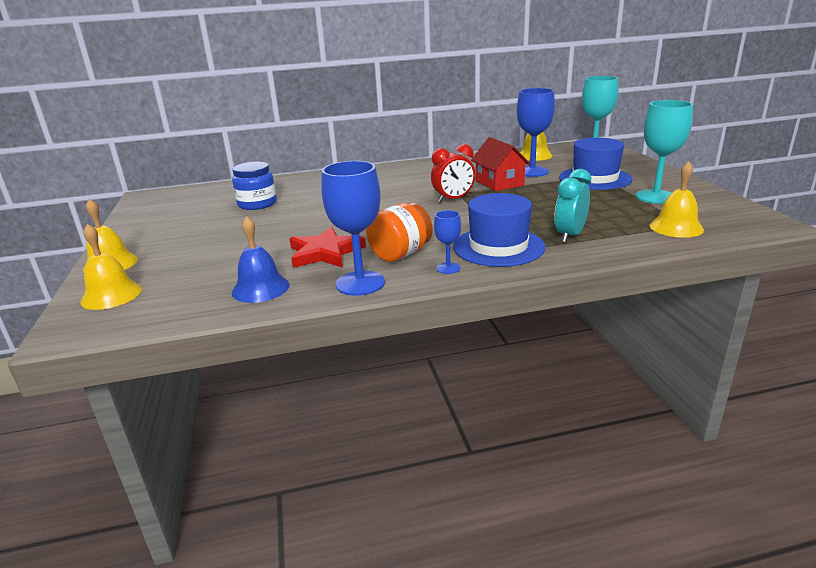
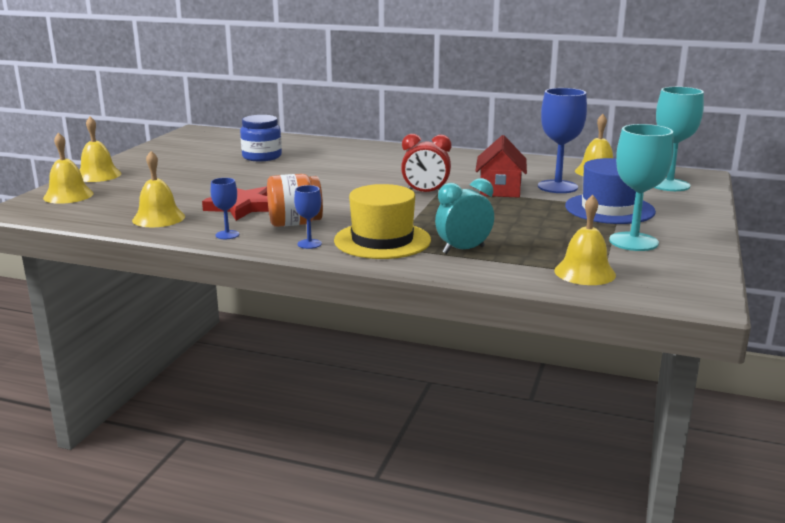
camera: 30 degrees right, 5 degrees down
blue bell [232,216,289,303] -> yellow bell [132,151,185,227]
blue goblet [321,161,385,296] -> blue goblet [210,178,239,239], size x0.50
blue hat [453,193,545,267] -> yellow hat [334,184,431,259]

